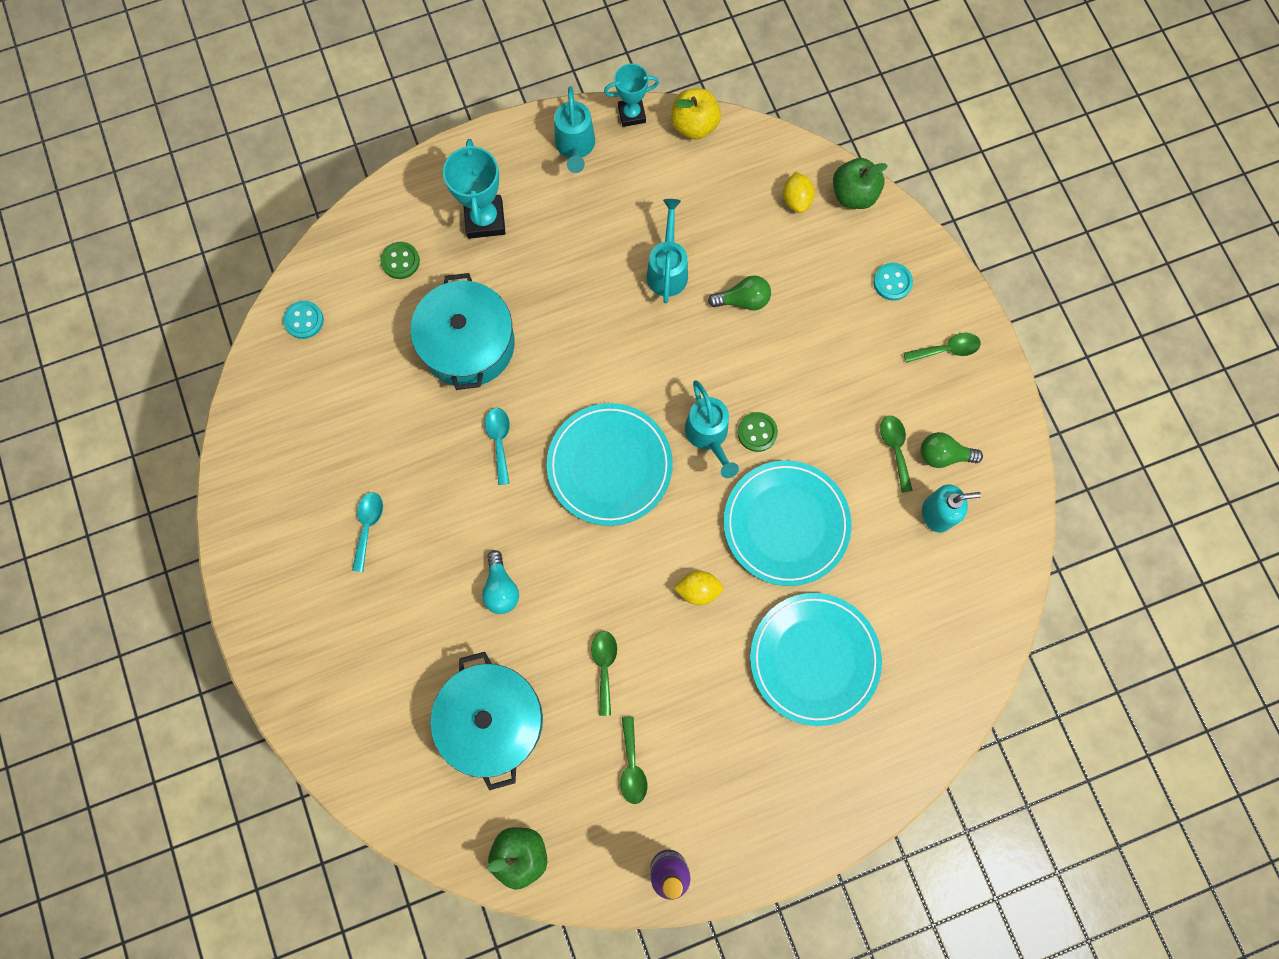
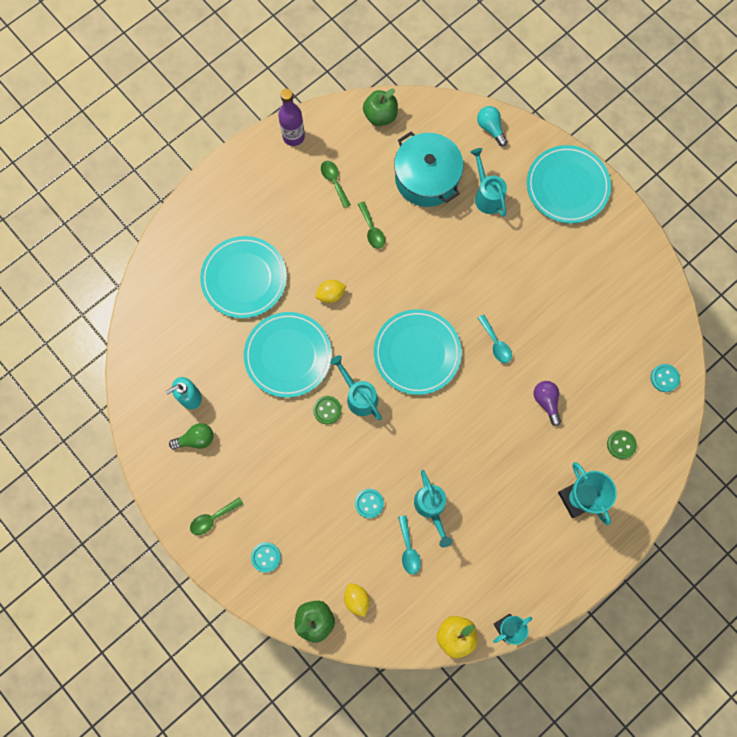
camera: 160 degrees right, 0 degrees up
turquoise spoon [352,492,383,572] -> turquoise spoon moved to [398,515,421,574]
turquoise pot [410,273,515,390] -> purple light bulb [534,381,561,426]
turquoise light bulb [482,550,519,614] -> turquoise light bulb moved to [477,106,507,146]
turquoise watering can [554,86,595,173] -> turquoise watering can moved to [470,148,507,217]
green light bulb [708,275,771,310] -> turquoise button [355,489,384,518]
green spoon [880,416,913,493] -> none
none -> turquoise plate [527,145,611,224]

